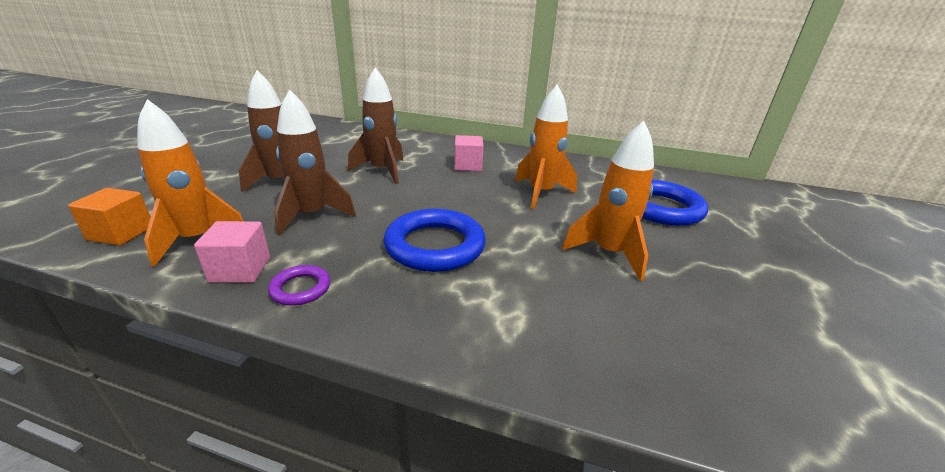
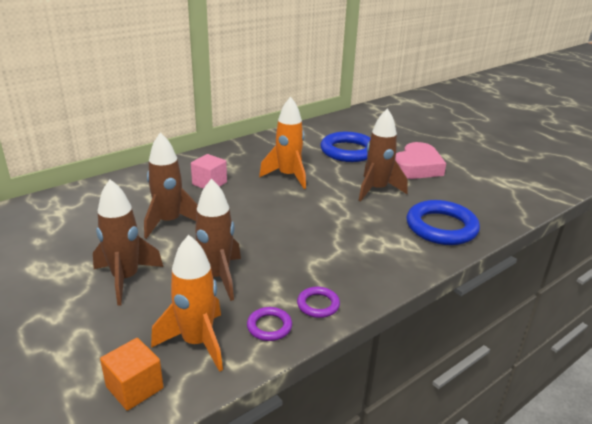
camera: 55 degrees left, 0 degrees up
pink cube [194,221,270,283] -> purple ring [247,307,292,341]
blue ring [384,209,486,272] -> blue ring moved to [407,200,480,245]
orange rocket [562,121,654,281] -> brown rocket [358,108,408,201]
none -> pink heart [395,142,446,179]

